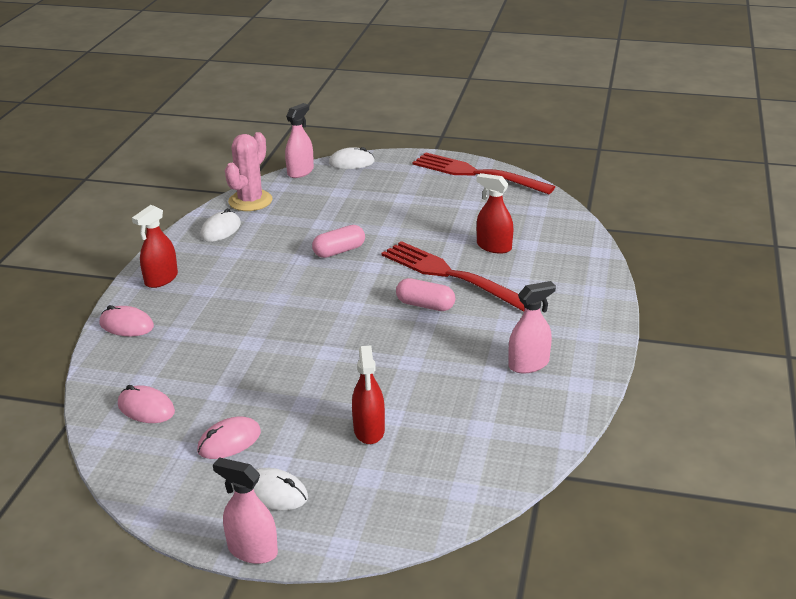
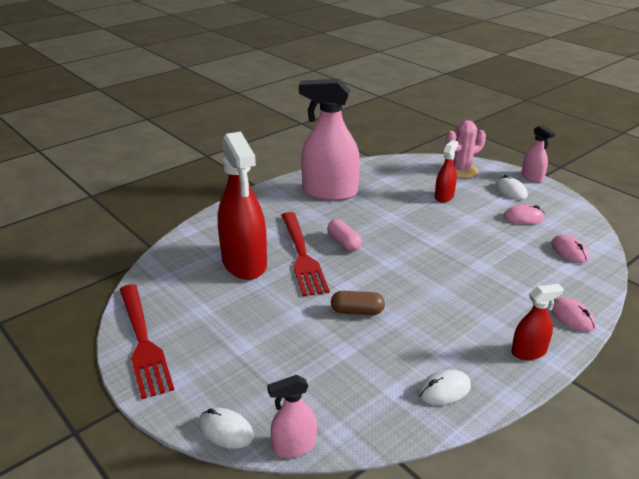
camera: 145 degrees left, 0 degrees up
pink cactus [225,132,273,211] -> pink cactus moved to [446,120,486,178]
pink capsule [312,225,365,258] -> brown capsule [331,291,385,315]
red spray bottle [477,173,513,254] -> red spray bottle [218,131,267,280], size x2.05
pink spray bottle [509,281,556,373] -> pink spray bottle [299,79,360,201], size x2.05

